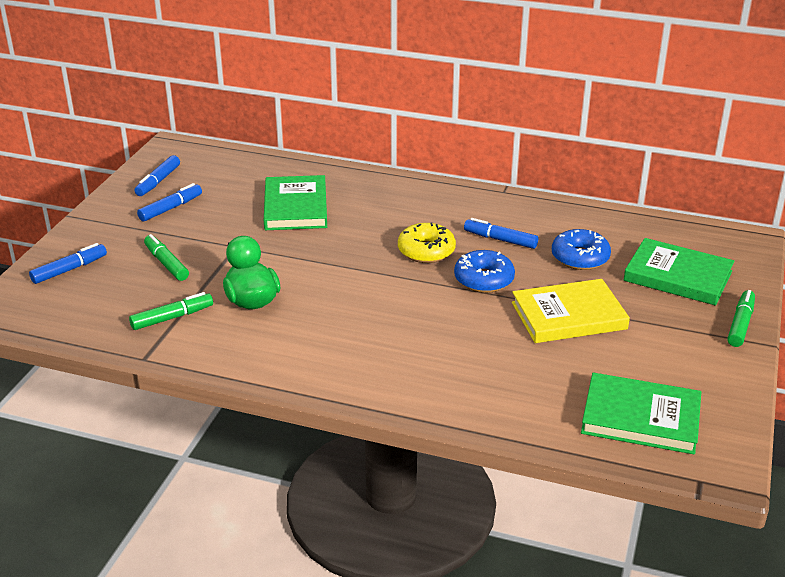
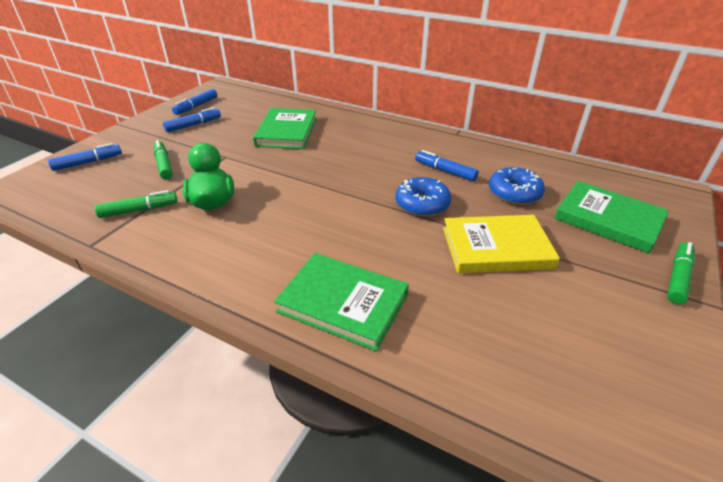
camera: 10 degrees right, 5 degrees up
yellow donut [398,222,456,263] -> none
green book [581,372,701,454] -> green book moved to [274,253,409,351]

